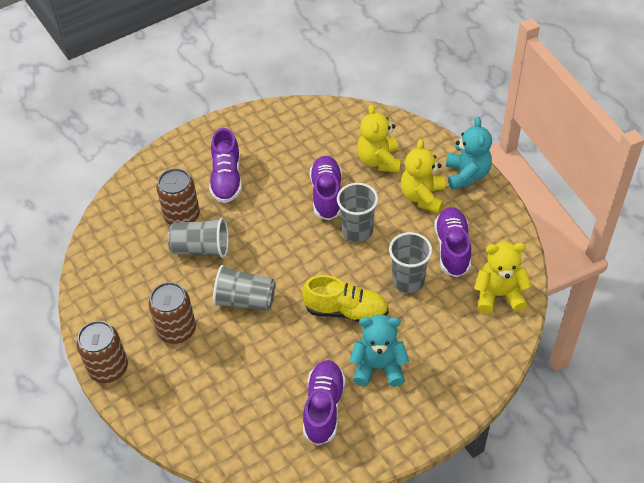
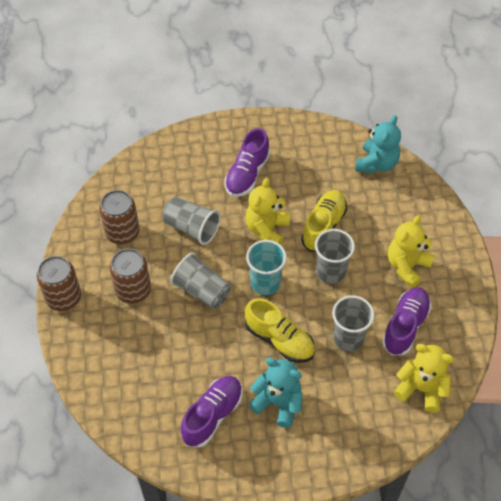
camera: 25 degrees right, 5 degrees up
brown can [157,168,200,225] -> brown can moved to [99,190,140,244]
purple shoe [310,156,342,220] -> yellow shoe [301,190,347,252]
yellow teddy bear [357,104,401,173] -> yellow teddy bear moved to [245,178,290,245]
turquoise teddy bear [446,117,492,190] -> turquoise teddy bear moved to [355,115,401,174]
none -> turquoise cup [246,240,287,295]

